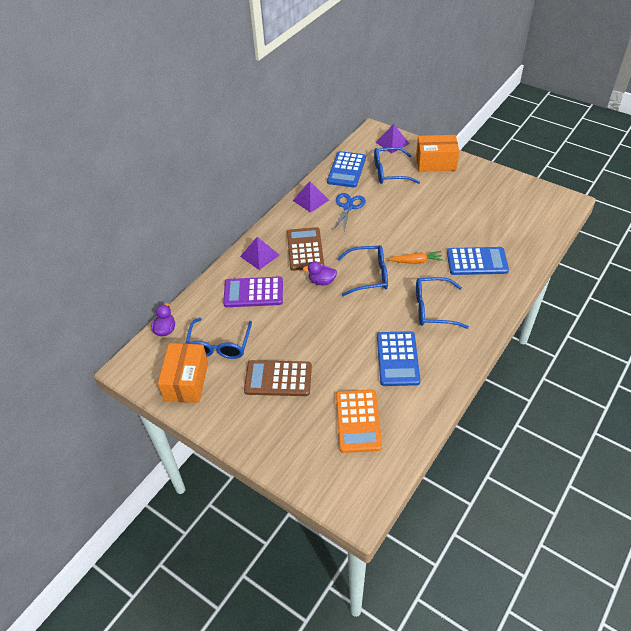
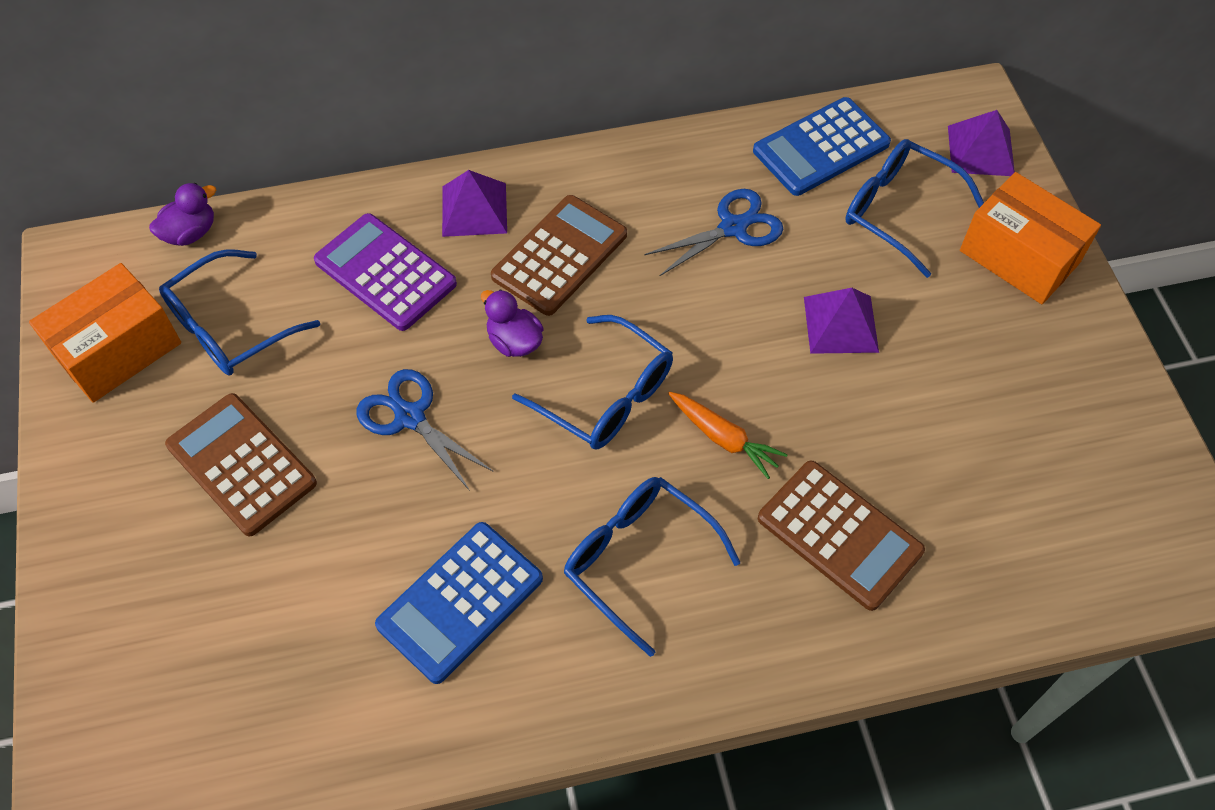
camera: 40 degrees right, 10 degrees up
purple pyramid [293,181,329,213] -> purple pyramid moved to [804,288,879,354]
orange calculator [336,390,382,453] -> none
blue calculator [447,247,509,275] -> brown calculator [758,460,925,611]
none -> blue scissors [356,369,494,491]

